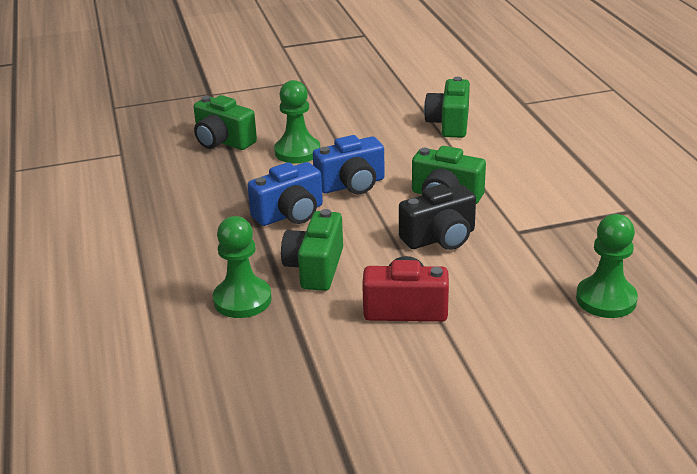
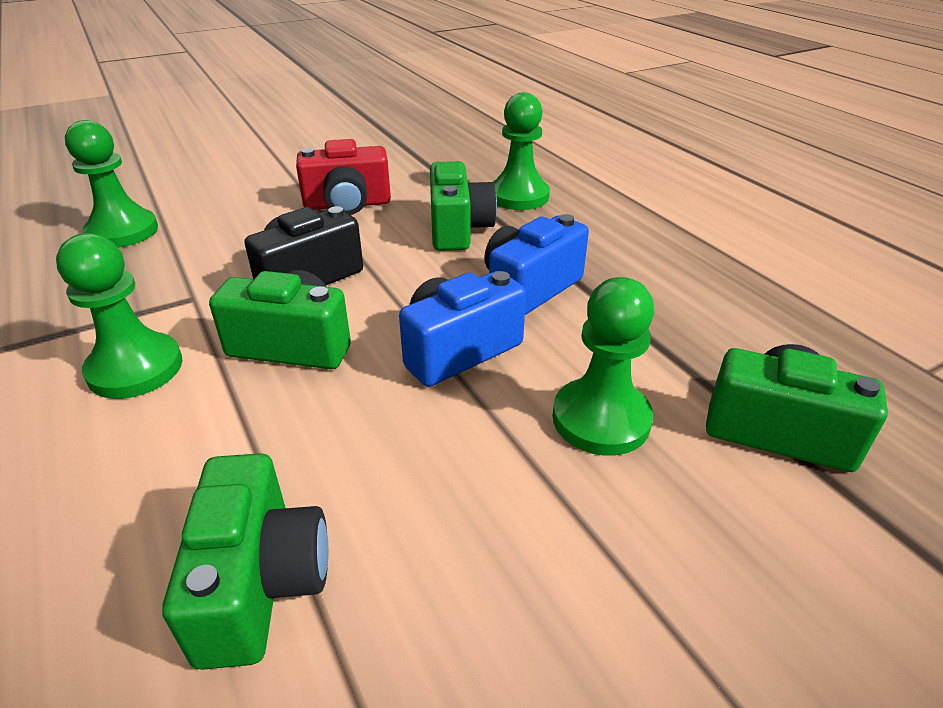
camera: 165 degrees right, 5 degrees up
none -> green pawn [56,233,183,399]

